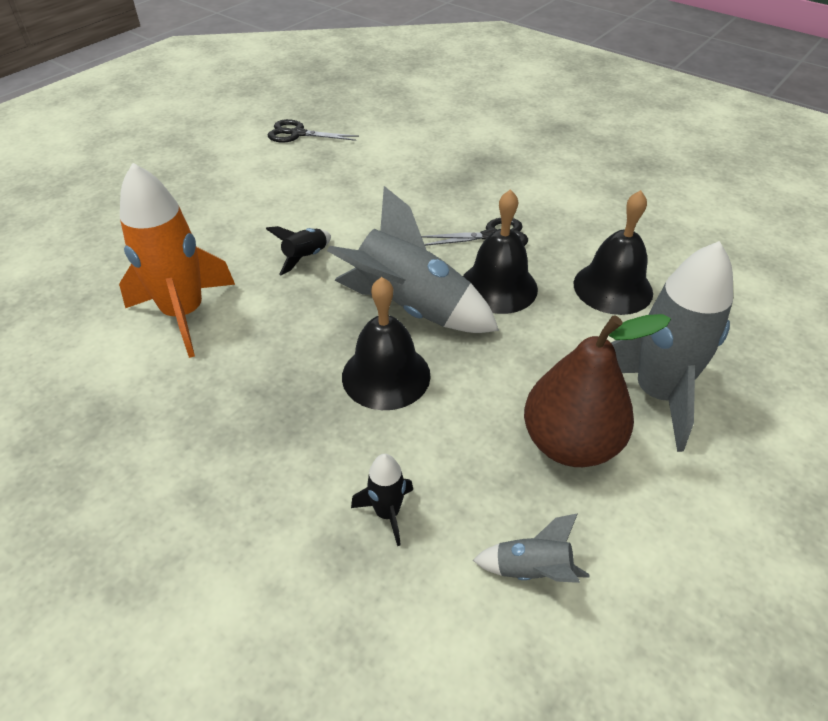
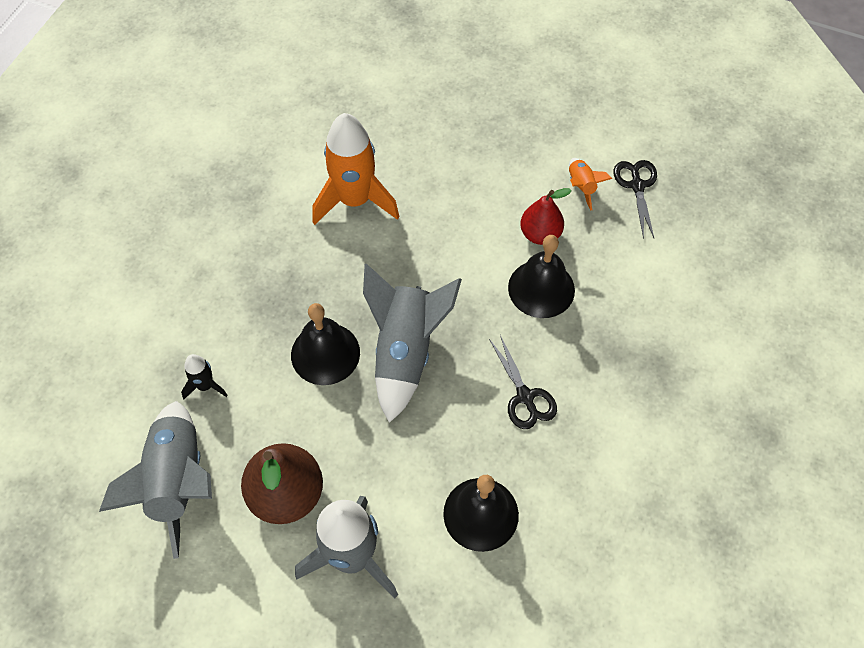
camera: 75 degrees right, 15 degrees up
black rocket [266,226,331,275] -> none
black bell [463,189,538,314] -> black bell moved to [508,235,575,318]
grey rocket [473,513,589,583] -> grey rocket [99,401,212,559], size x2.15
none -> red pear [520,188,572,245]
none -> orange rocket [569,158,612,210]

